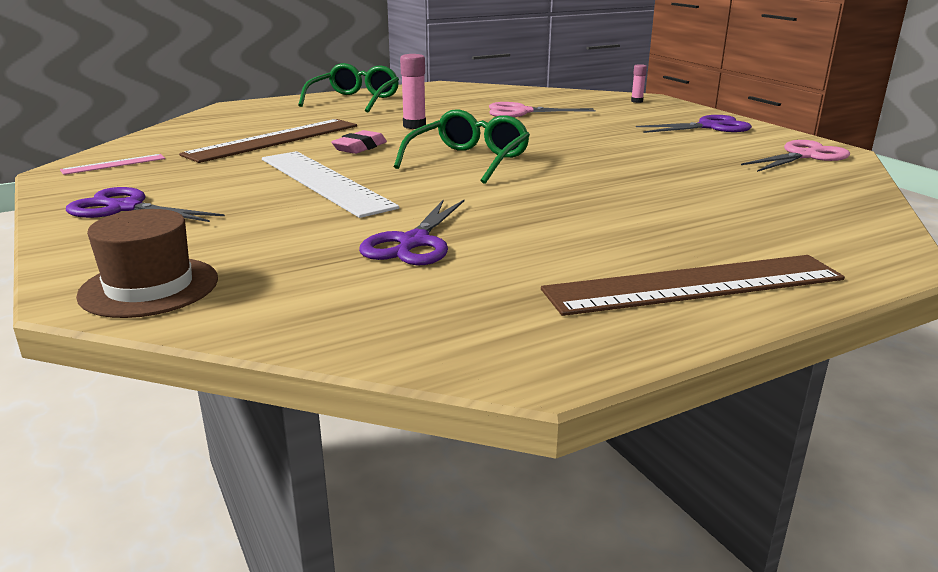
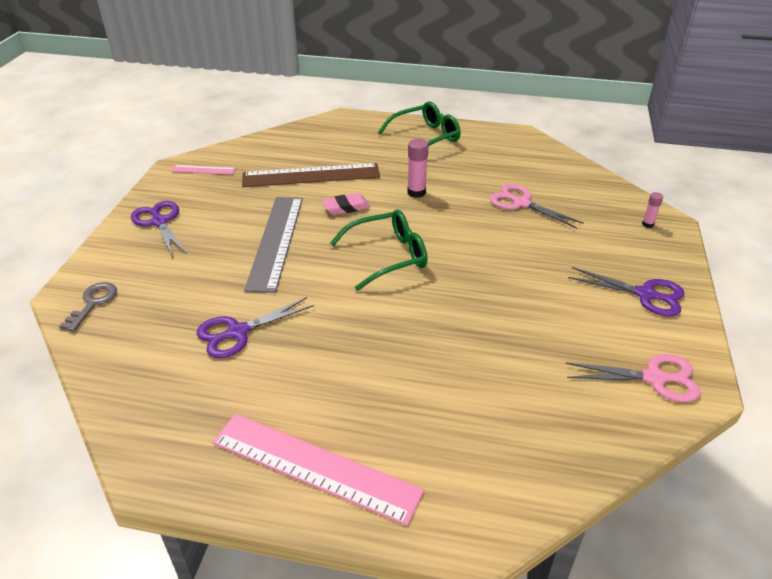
camera: 40 degrees right, 15 degrees up
brown hat [76,209,218,318] -> grey key [59,282,117,332]
white ruler [262,151,399,218] -> grey ruler [244,197,303,293]
brown ruler [541,255,845,316] -> pink ruler [212,414,424,526]

